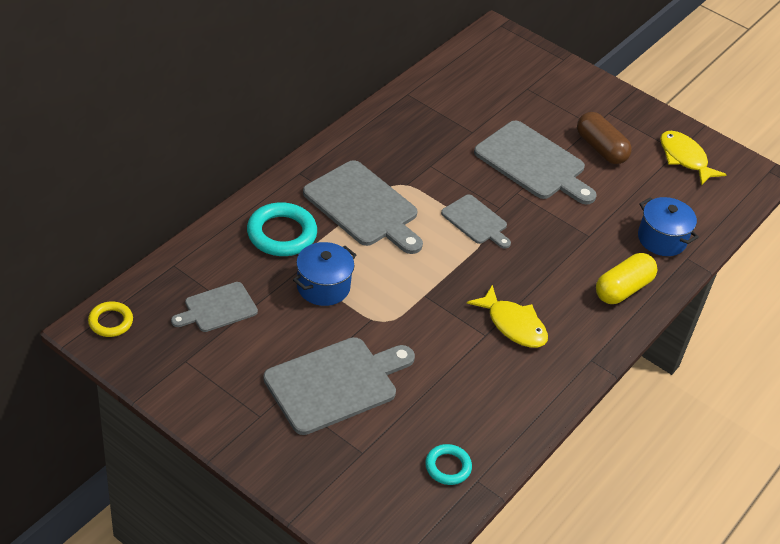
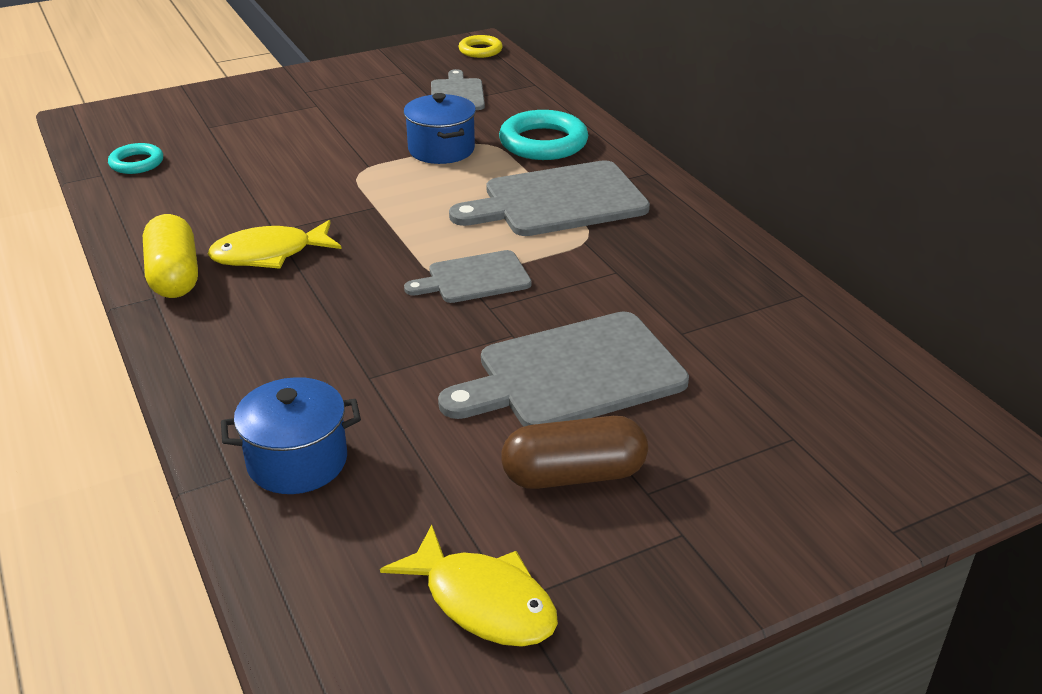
camera: 120 degrees right, 10 degrees down
grey cutting board [263,337,415,435] -> none
yellow capsule [596,253,658,304] -> yellow capsule moved to [143,214,198,298]
yellow fish [660,131,727,186] -> yellow fish turned 45 degrees clockwise [380,525,558,647]

